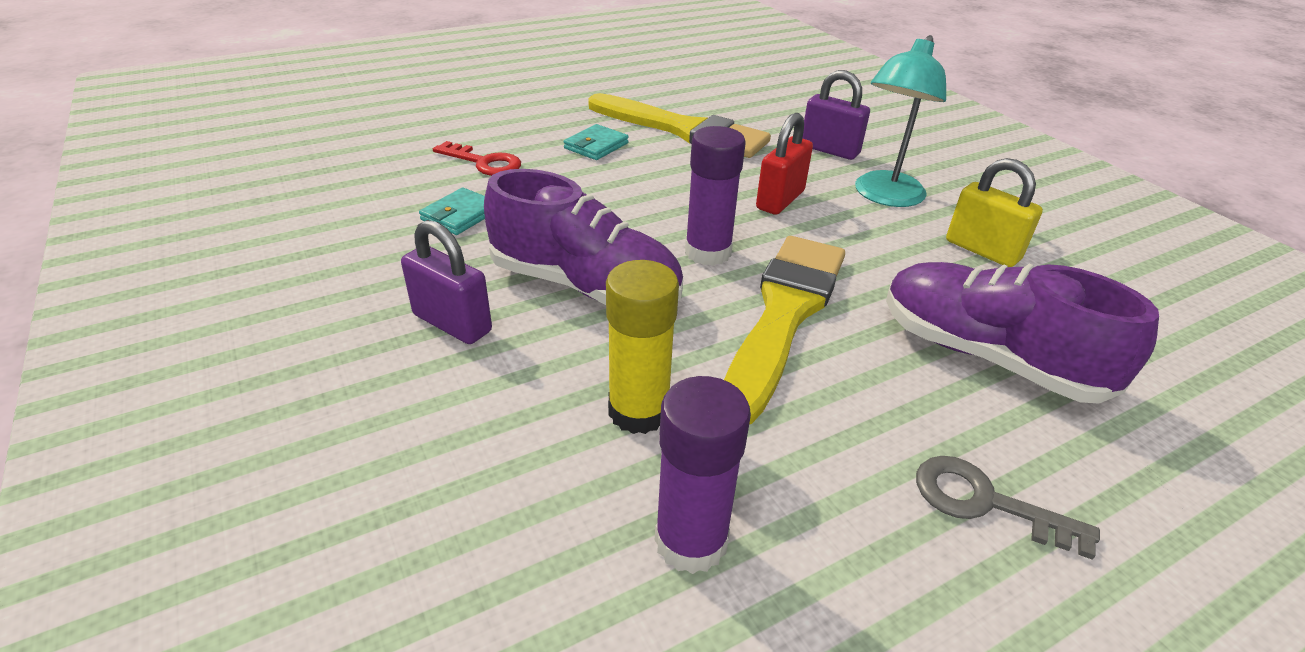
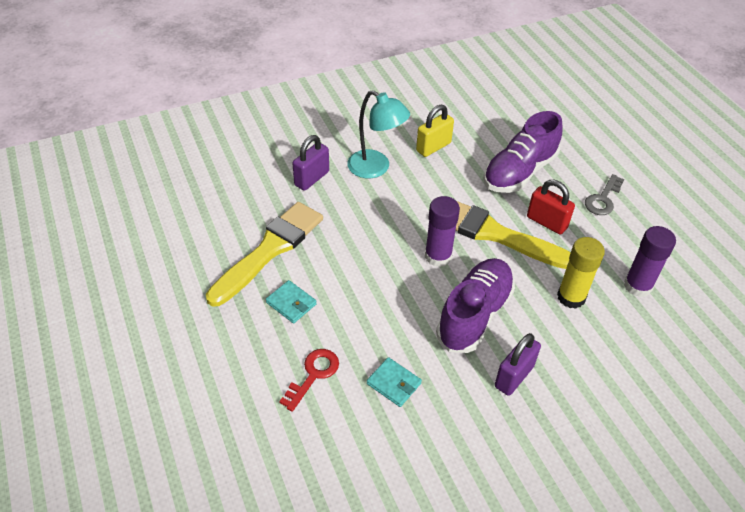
camera: 85 degrees left, 10 degrees up
red padlock [756,113,813,215] -> red padlock moved to [527,180,575,235]

